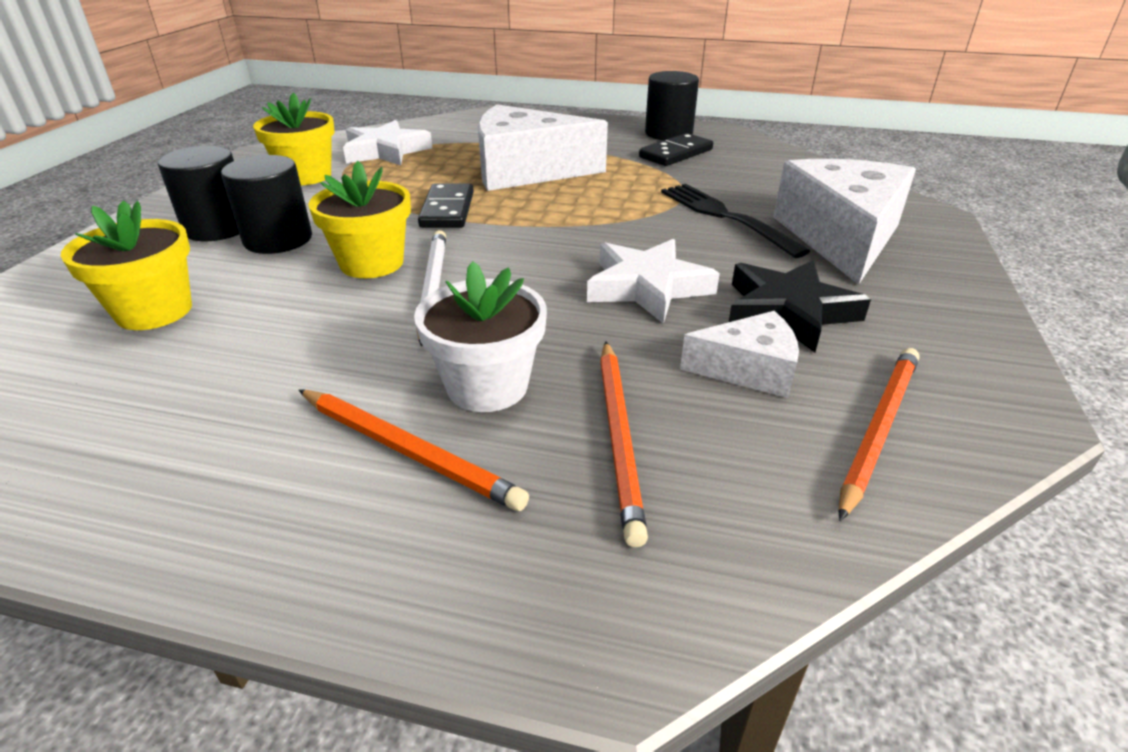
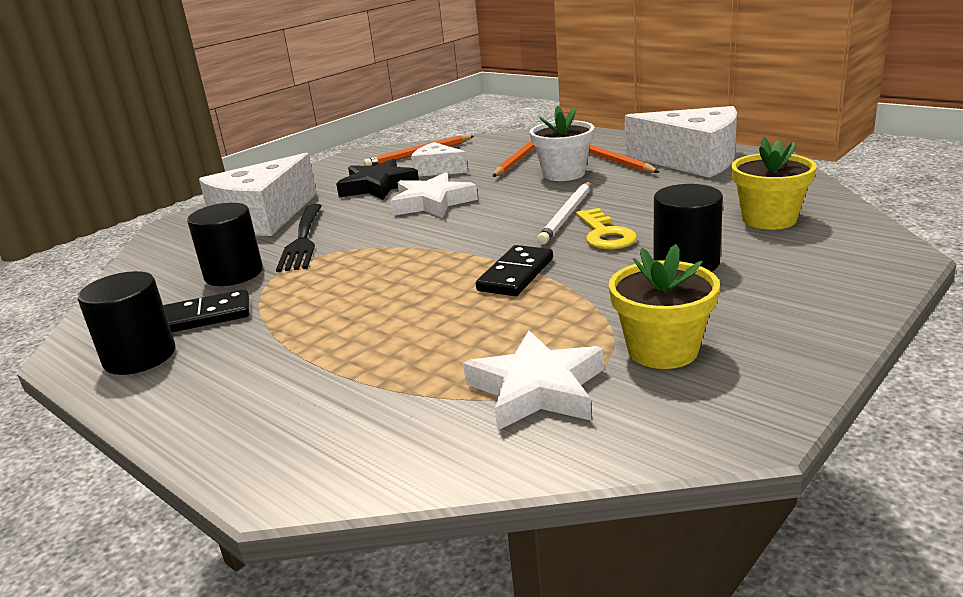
camera: 150 degrees left, 10 degrees down
black cylinder [158,146,239,241] -> black cylinder moved to [187,203,263,286]
yellow flower pot [308,161,411,278] -> yellow key [576,208,637,250]
white cheese [478,105,608,191] -> white cheese moved to [625,106,737,178]

